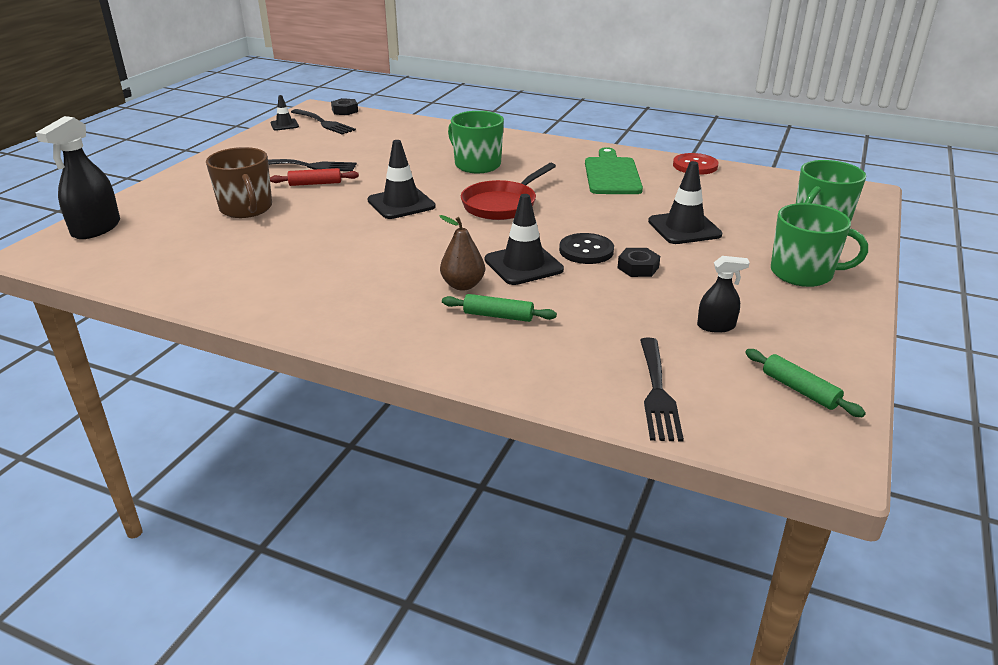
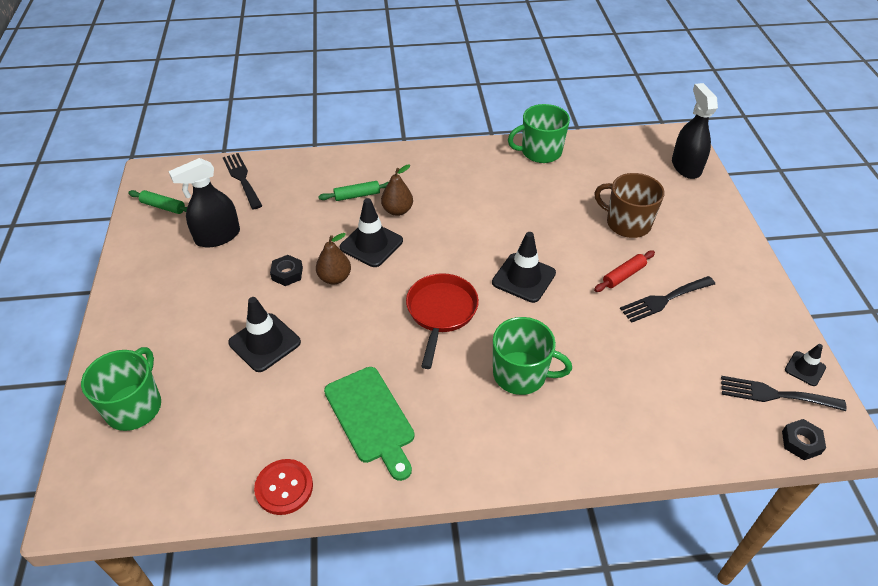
camera: 150 degrees right, 15 degrees up
black button [559,233,614,264] -> brown pear [316,233,351,285]
black spray bottle [697,256,750,333] -> black spray bottle [168,158,240,248], size x1.78
green mug [771,203,868,287] -> green mug moved to [508,104,570,163]

